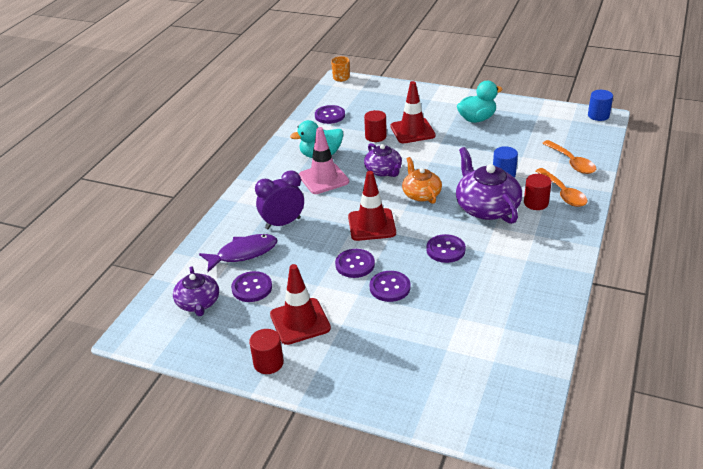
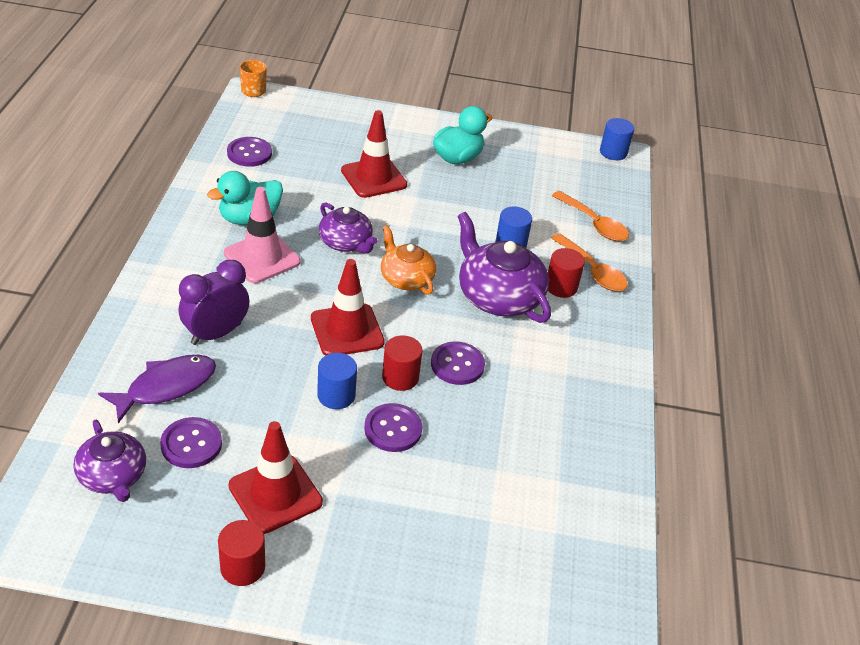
camera: 20 degrees left, 5 degrees up
purple button [335,249,375,278] -> blue cylinder [317,353,357,409]
red cylinder [364,110,387,142] -> red cylinder moved to [382,335,423,391]

